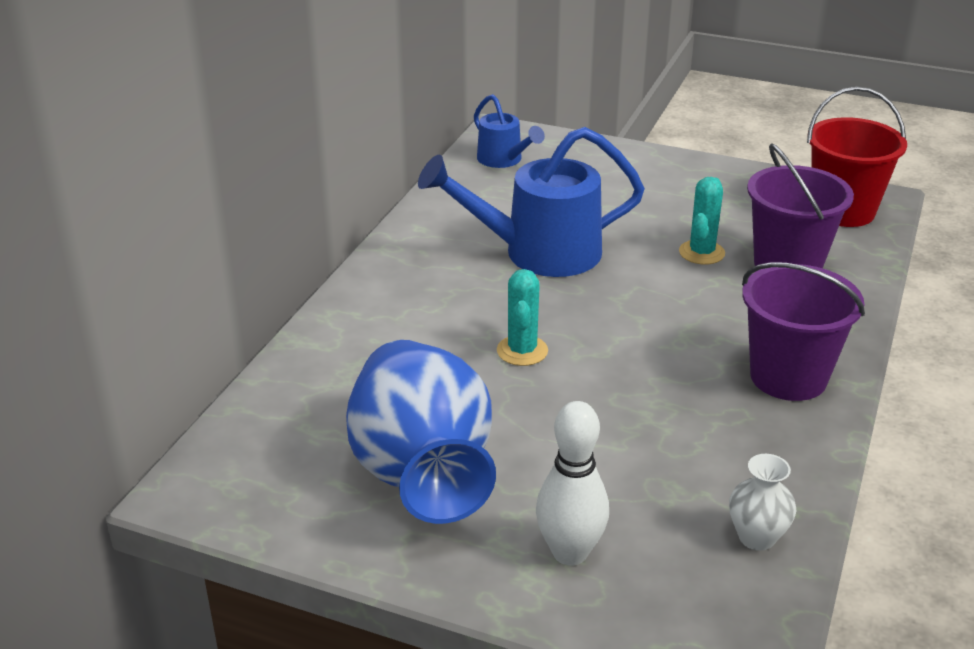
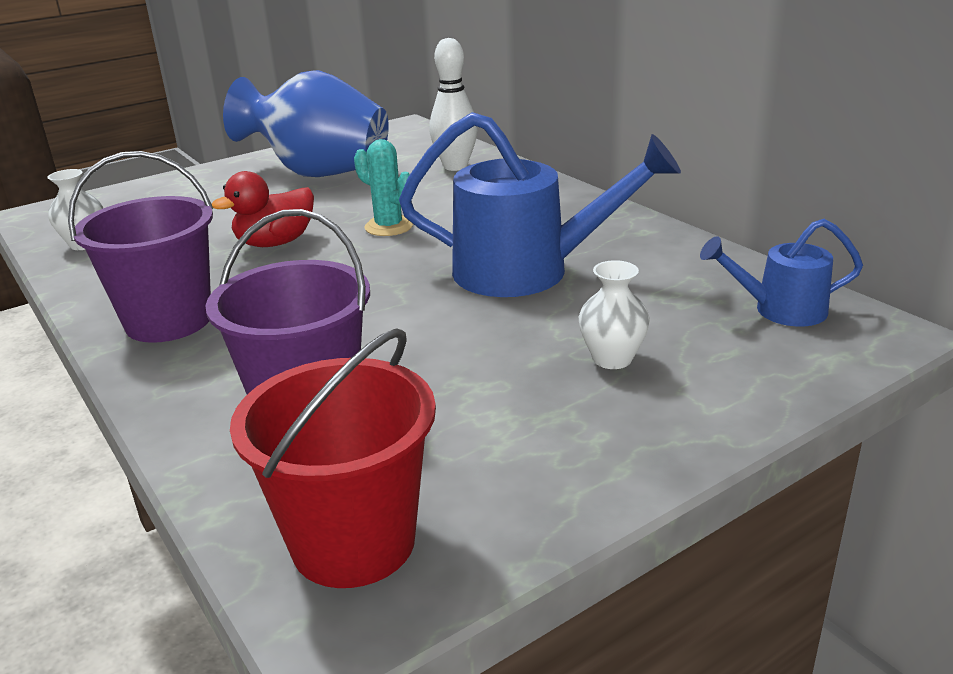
camera: 125 degrees right, 5 degrees down
blue watering can [418,127,645,277] -> blue watering can turned 75 degrees clockwise [399,112,681,297]
white bowling pin [536,401,609,566] -> white bowling pin moved to [429,38,478,171]
turquoise cactus [679,177,725,264] -> none
none -> red duck [212,171,314,247]
none -> white vase [579,260,650,369]

